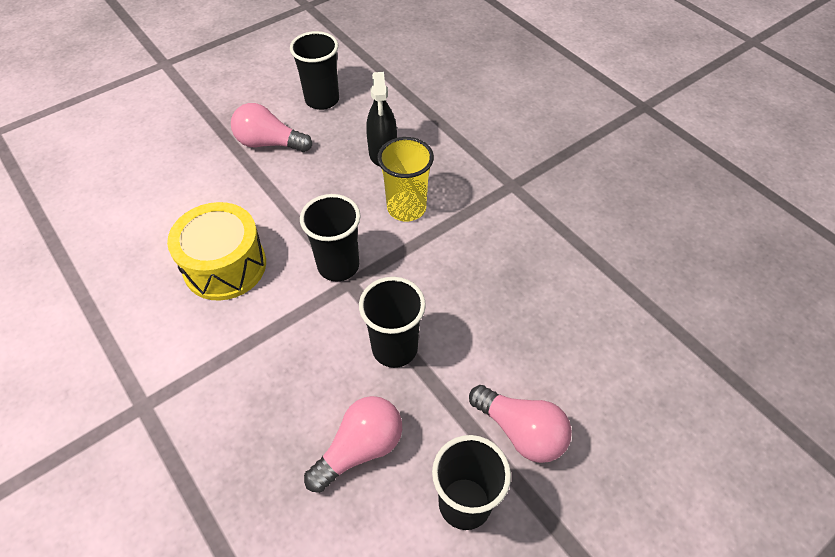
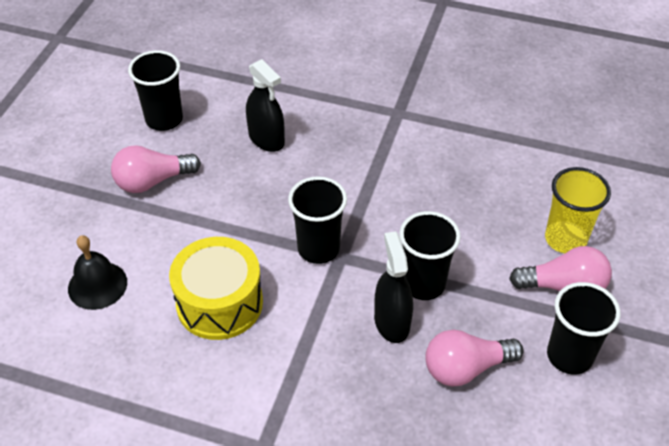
camera: 35 degrees left, 5 degrees down
pink light bulb [304,396,402,493] -> pink light bulb turned 120 degrees counterclockwise [425,330,524,386]
yellow cup [377,137,434,221] -> yellow cup moved to [545,167,611,254]
none -> black bell [68,235,127,310]
none -> black spray bottle [374,231,413,343]

